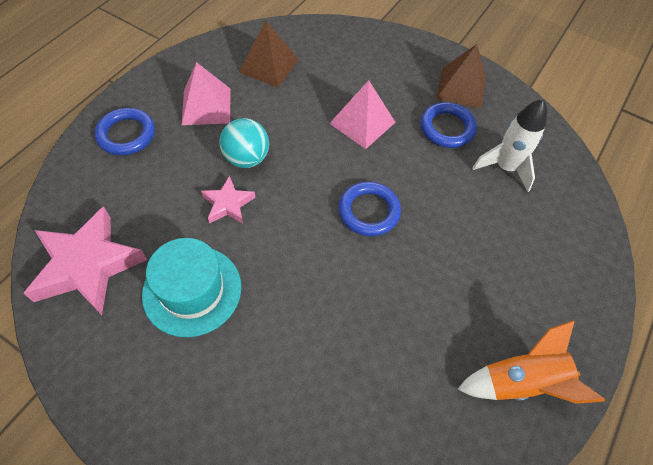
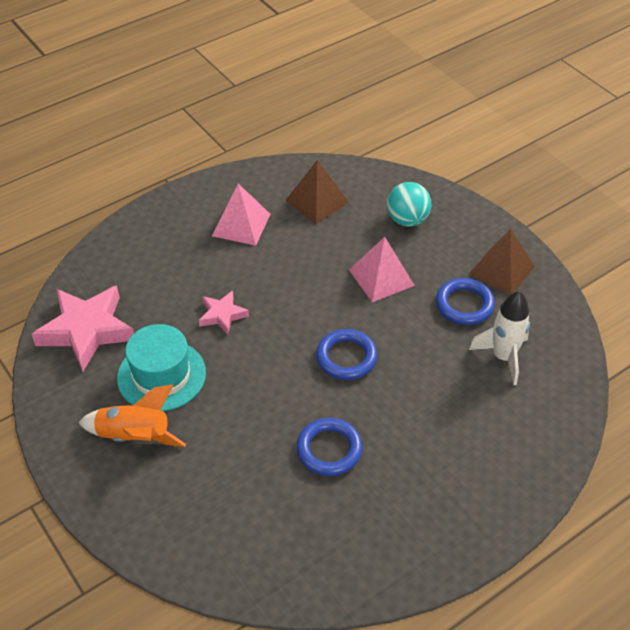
camera: 25 degrees right, 10 degrees down
blue ring [94,108,155,155] -> blue ring moved to [296,418,363,476]
turquoise ball [219,118,269,168] -> turquoise ball moved to [387,182,431,227]
orange rocket [457,320,605,404] -> orange rocket moved to [78,384,186,447]

